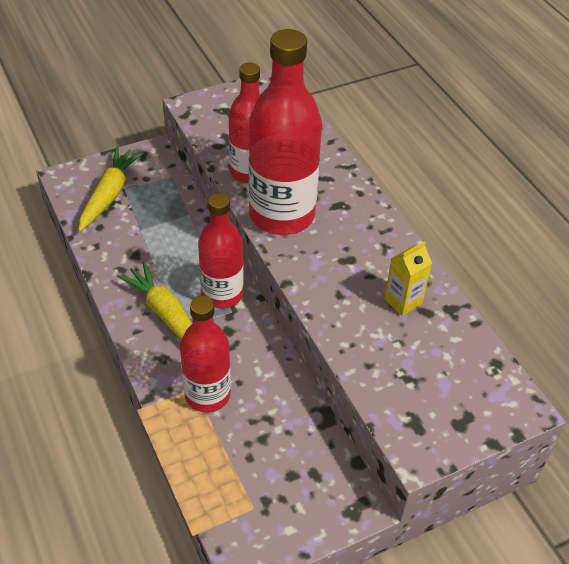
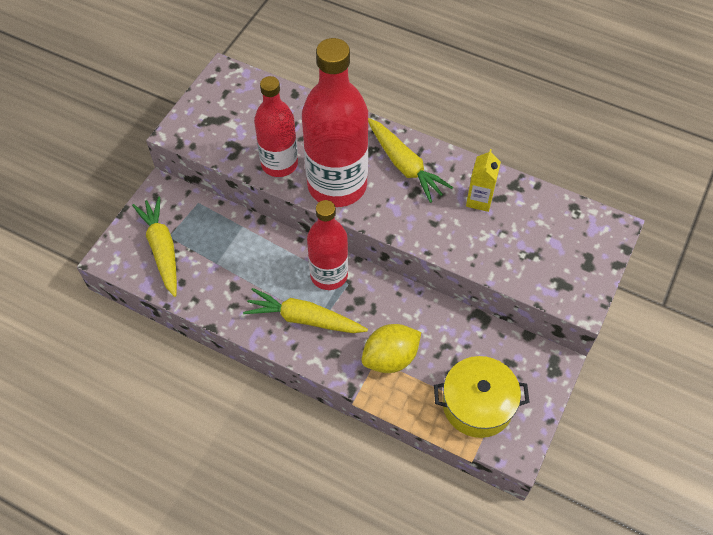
camera: 35 degrees left, 10 degrees up
red bottle [180,296,231,413] -> yellow lemon [361,324,421,373]
none -> yellow carrot [368,118,453,203]
none -> yellow pot [434,356,529,438]

